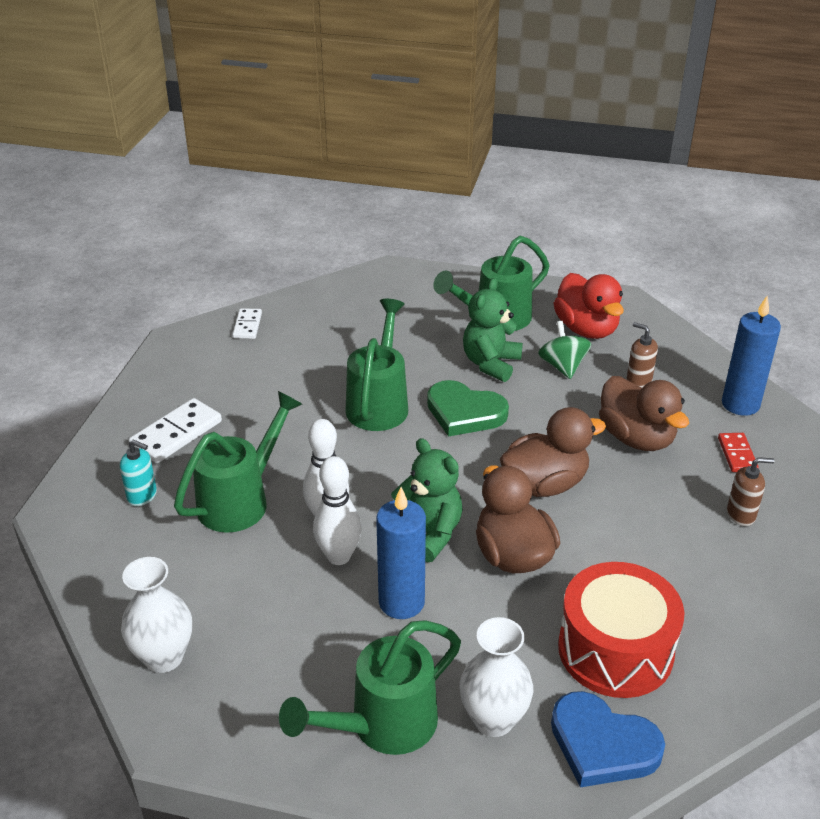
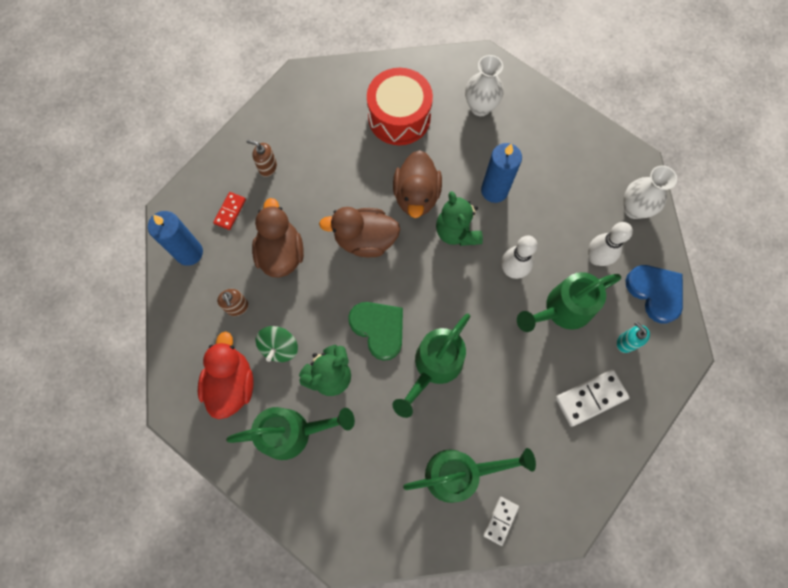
camera: 155 degrees left, 35 degrees up
green watering can [279,620,461,755] -> green watering can moved to [403,448,536,503]
white bowling pin [313,456,362,565] -> white bowling pin moved to [588,222,633,266]
blue heart [551,691,665,787] -> blue heart moved to [625,265,683,324]

